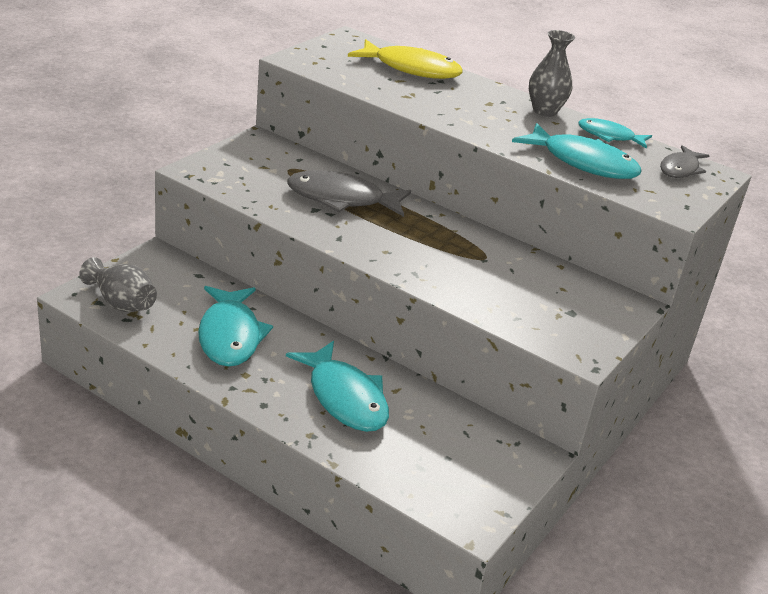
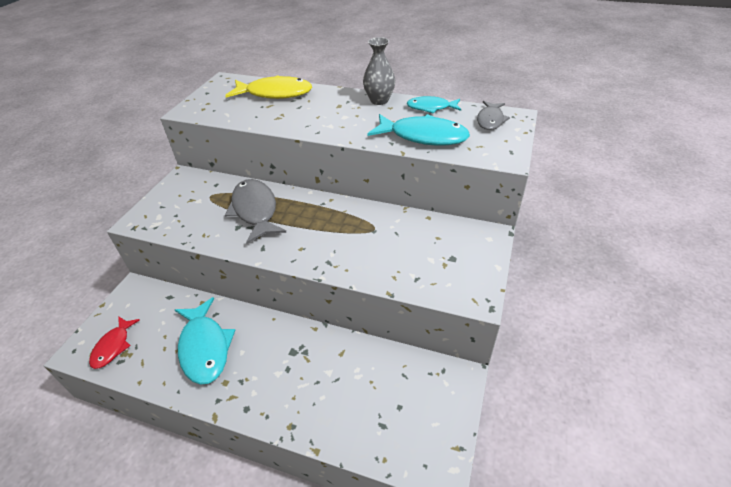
camera: 10 degrees left, 10 degrees up
grey vase [79,257,157,312] -> red fish [89,316,140,369]
turquoise fish [286,341,389,432] -> none
grey fish [287,170,411,217] -> grey fish turned 75 degrees clockwise [225,179,287,244]

